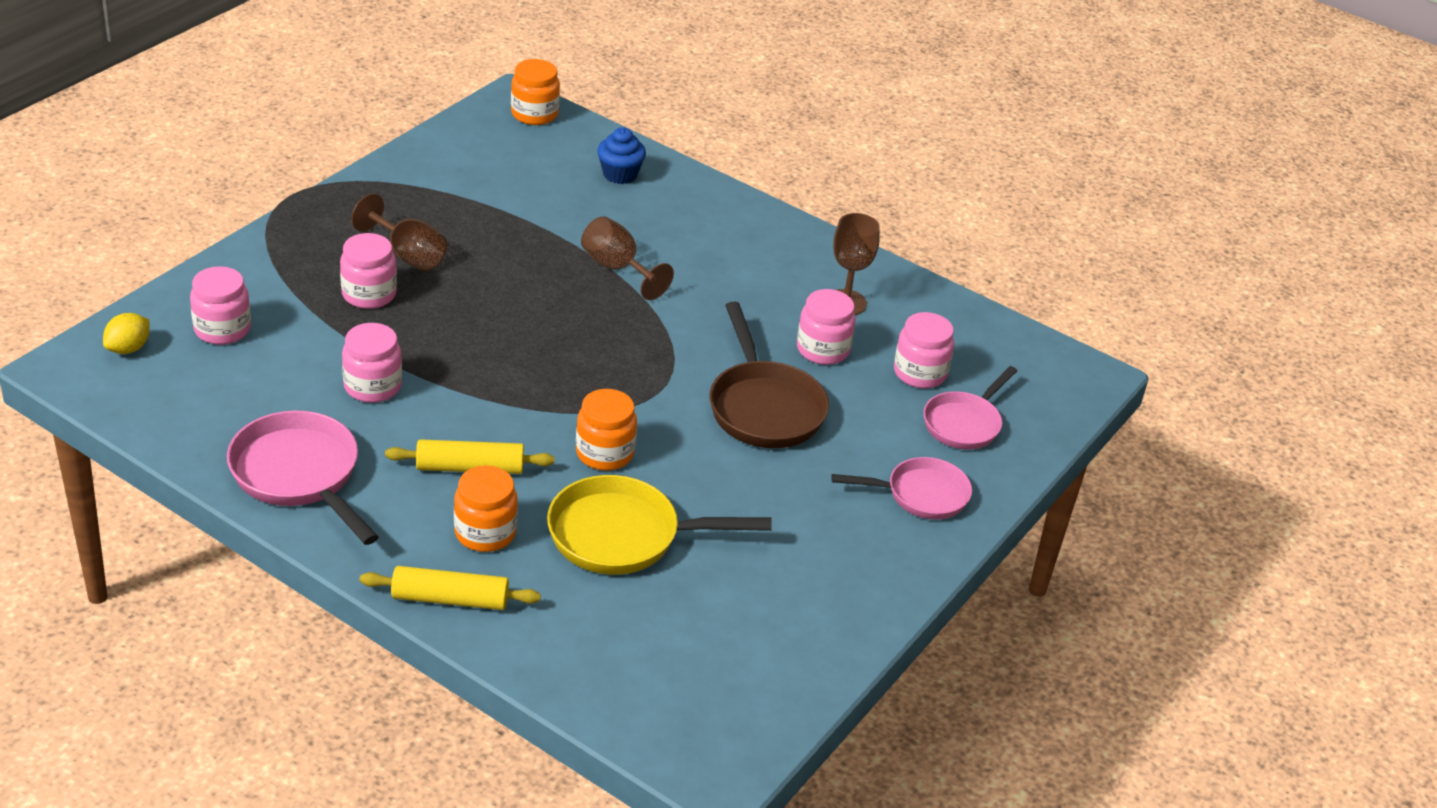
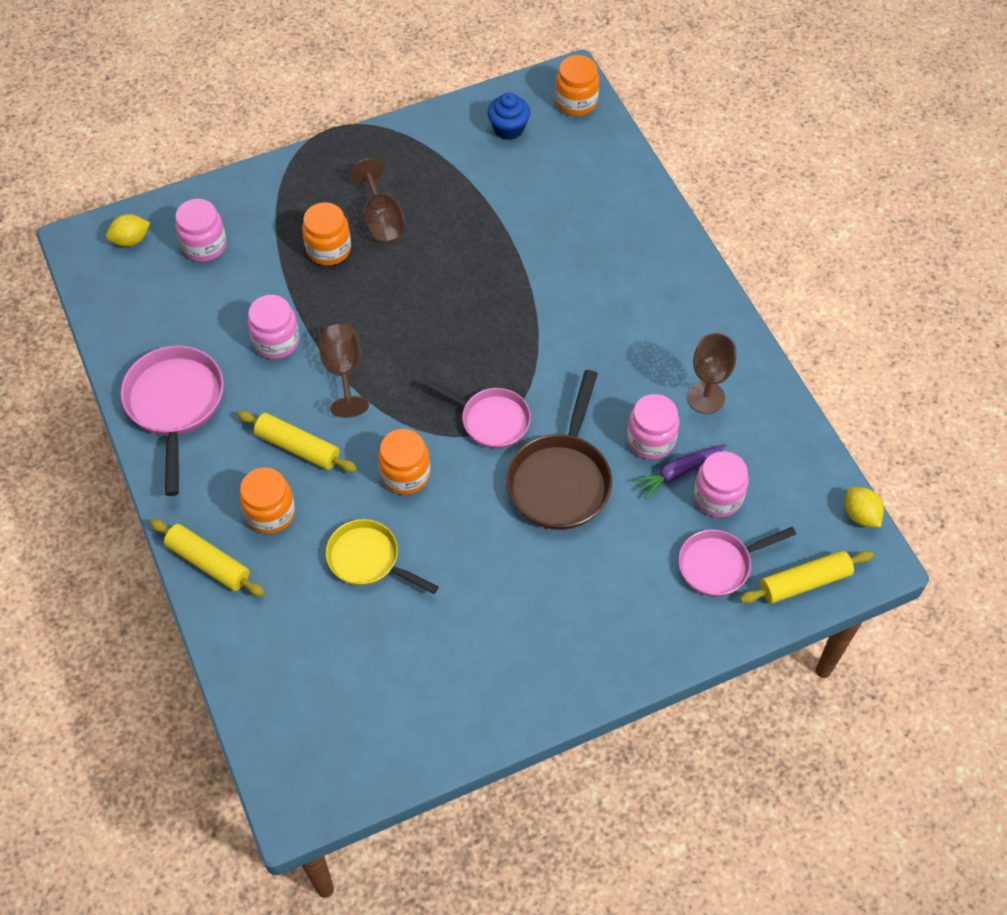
camera: 35 degrees right, 20 degrees up
pink jar [340,233,397,309] -> orange jar [302,202,351,266]
yellow pan [547,475,772,575] -> yellow pan [326,519,438,594], size x0.67
brown goblet [581,216,674,300] -> brown goblet moved to [319,324,369,418]
blue cupcake [597,127,646,184] -> blue cupcake moved to [487,92,530,140]
pink pan [831,457,972,520] -> pink pan moved to [422,378,531,449]
none -> purple carrot [633,444,726,498]
none -> yellow rolling pin [740,551,874,603]
none -> yellow lemon [845,487,884,527]

